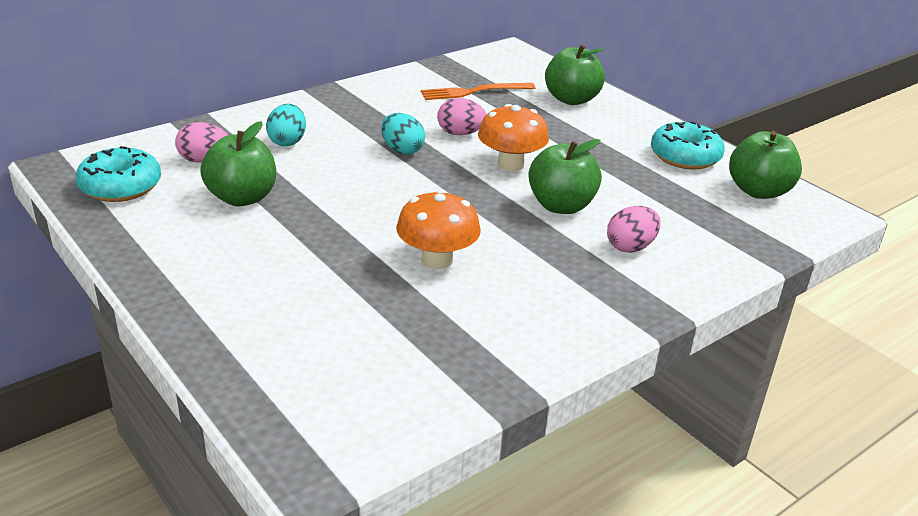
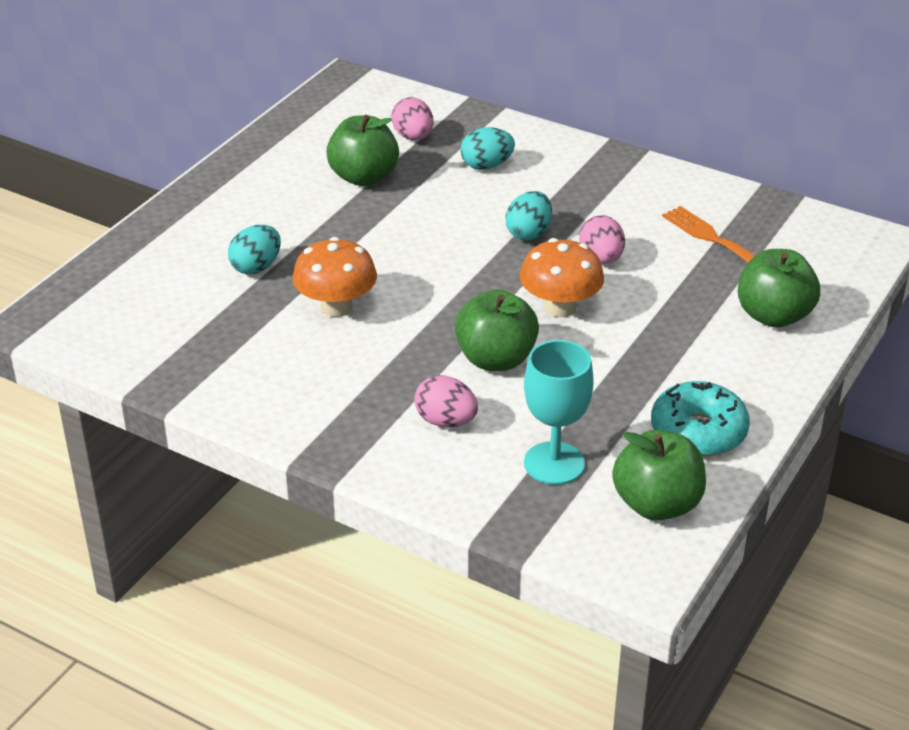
camera: 70 degrees right, 5 degrees up
turquoise donut [76,146,161,202] -> none
none -> turquoise egg [228,225,281,275]
none -> turquoise goblet [524,340,594,485]

